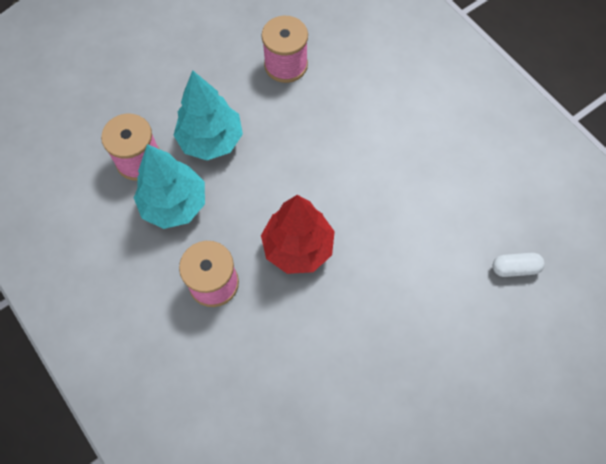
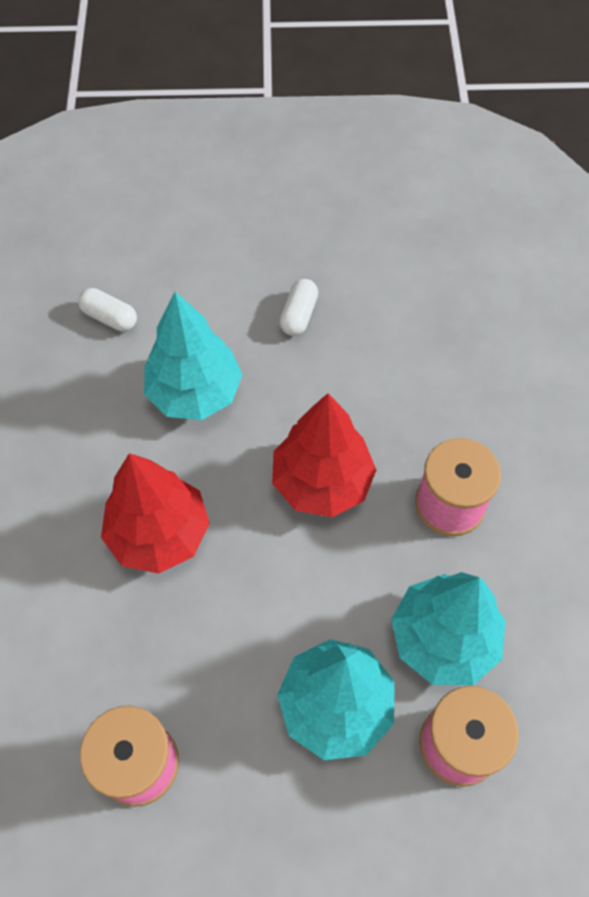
camera: 145 degrees left, 5 degrees down
none -> red tree [101,453,210,574]
none -> turquoise tree [144,291,243,420]
none -> white capsule [280,279,318,336]

